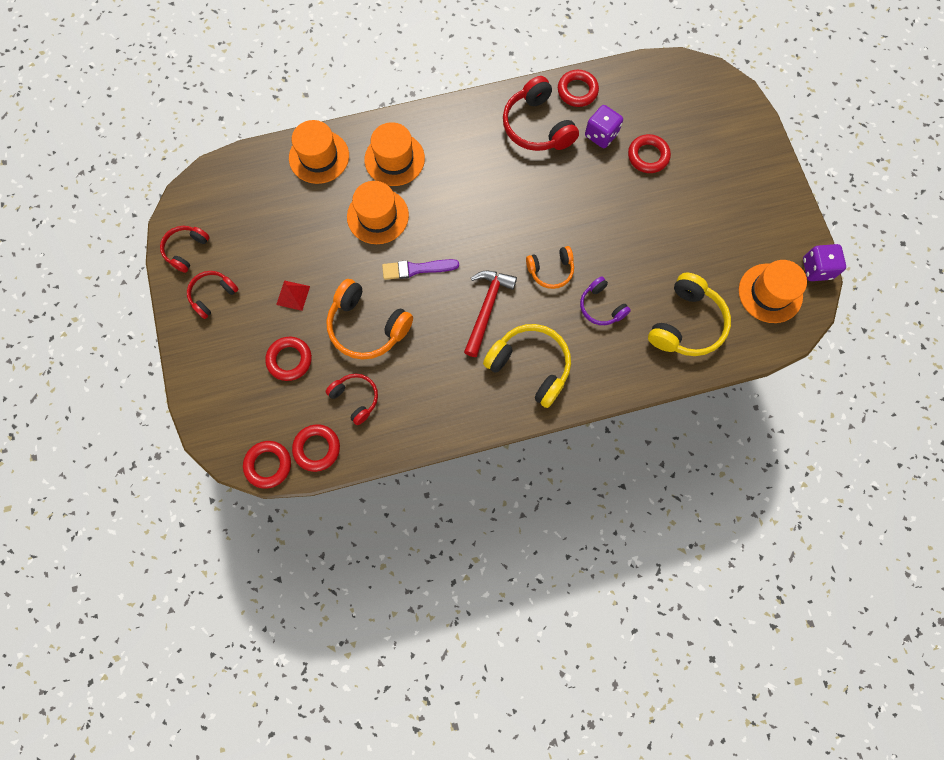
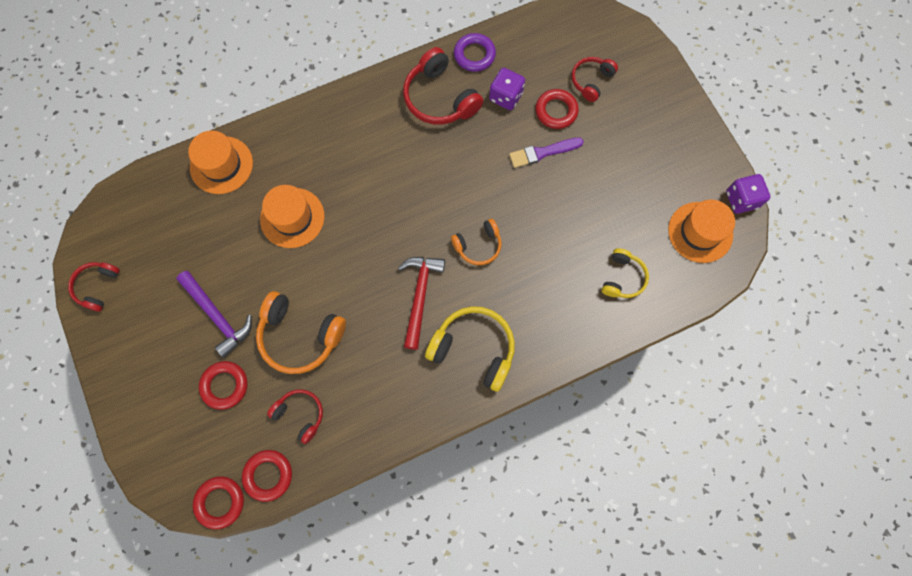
camera: 10 degrees left, 0 degrees up
red headphones [187,271,239,319] -> red headphones moved to [572,57,618,102]
red pyramid [276,280,310,311] -> purple hammer [176,271,252,358]
orange hat [364,122,425,186] -> none
purple brush [382,259,459,280] -> purple brush moved to [509,138,584,168]
red ring [558,70,599,107] -> purple ring [454,33,496,72]
purple headphones [580,276,631,325] -> none
yellow headphones [648,273,731,356] -> yellow headphones [602,248,649,298], size x0.60

